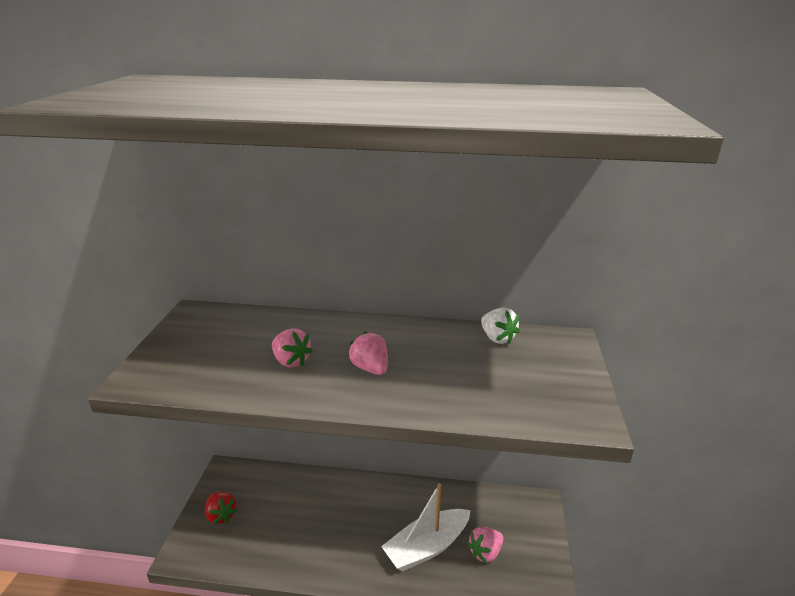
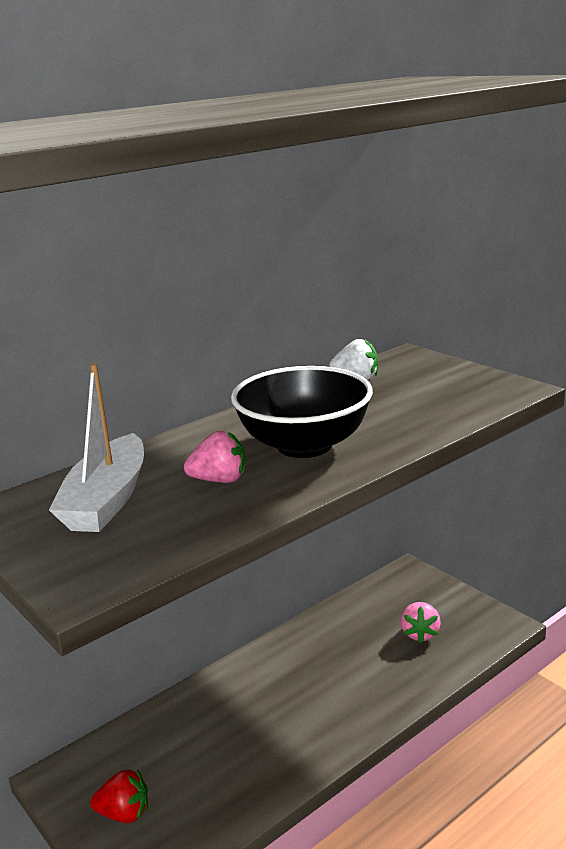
camera: 45 degrees left, 5 degrees down
pink strawberry [348,331,388,375] -> black bowl [231,366,373,458]
white boat [381,483,471,572] -> white boat moved to [49,363,144,532]

